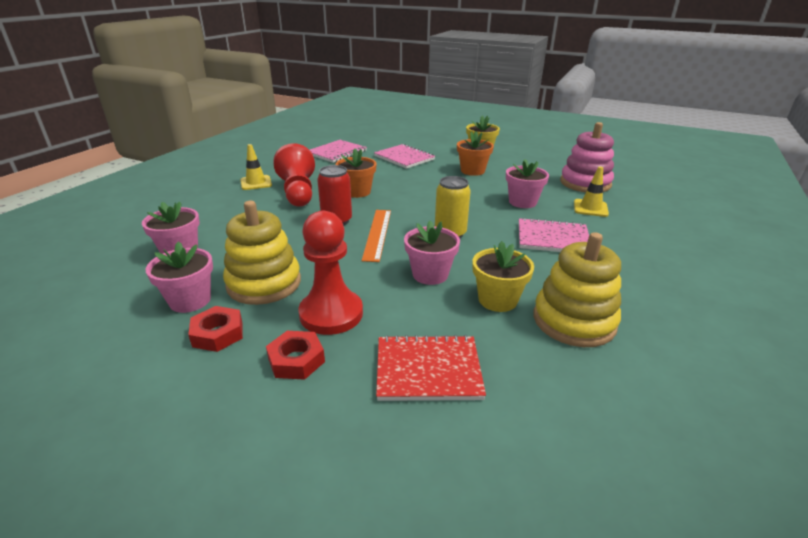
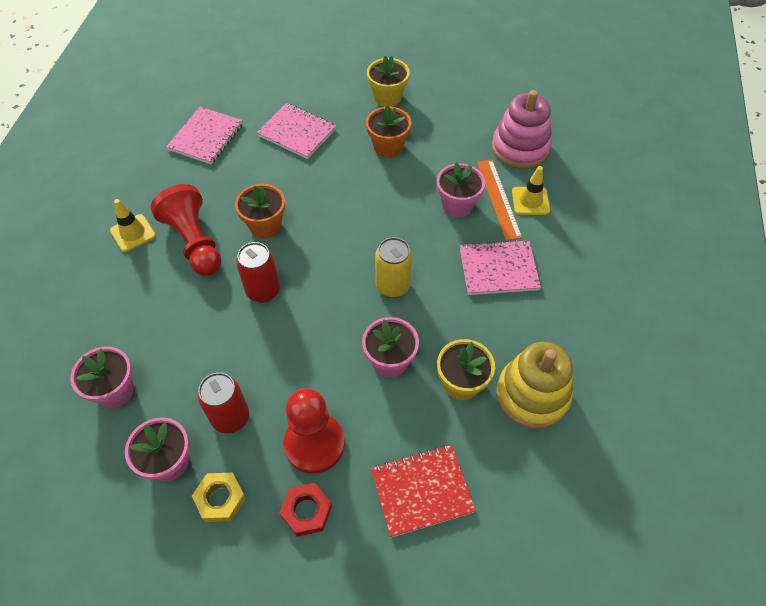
camera: 15 degrees left, 25 degrees up
red nut [188,306,243,352] -> yellow nut [192,473,246,522]
yellow stacking toy [223,201,301,305] -> red can [198,372,249,433]
orange ruler [362,210,391,262] -> orange ruler moved to [477,159,522,241]

